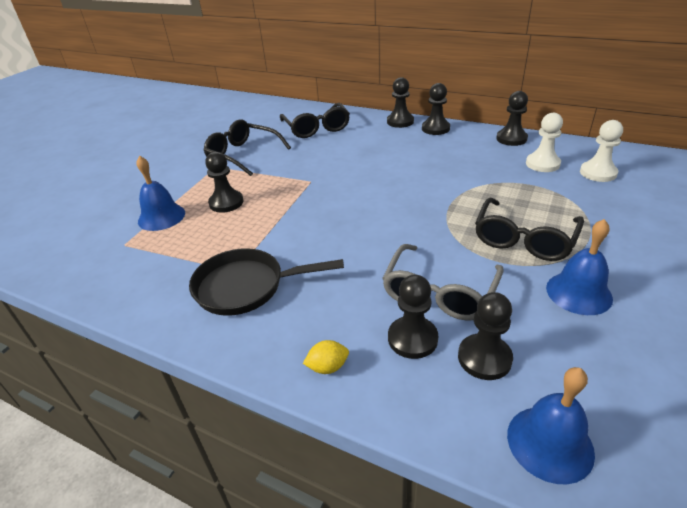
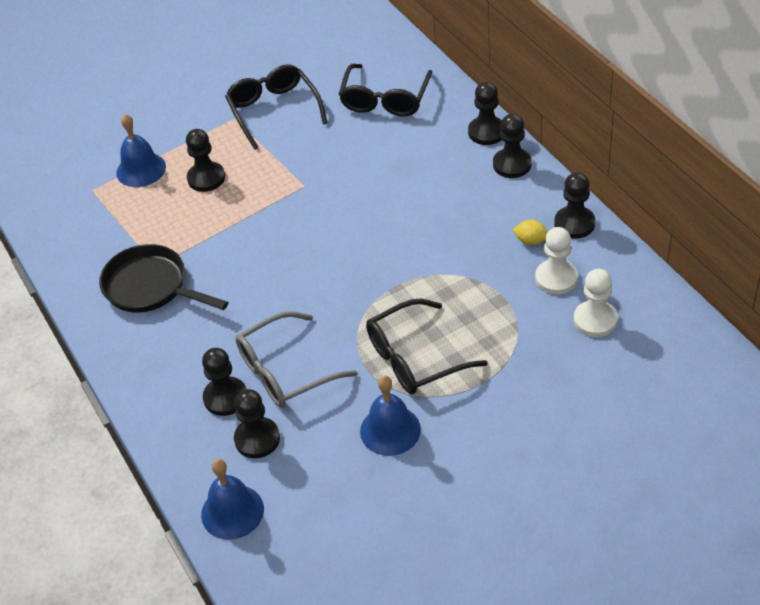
camera: 35 degrees right, 10 degrees up
yellow lemon [303,340,349,374] -> yellow lemon moved to [512,220,548,245]

